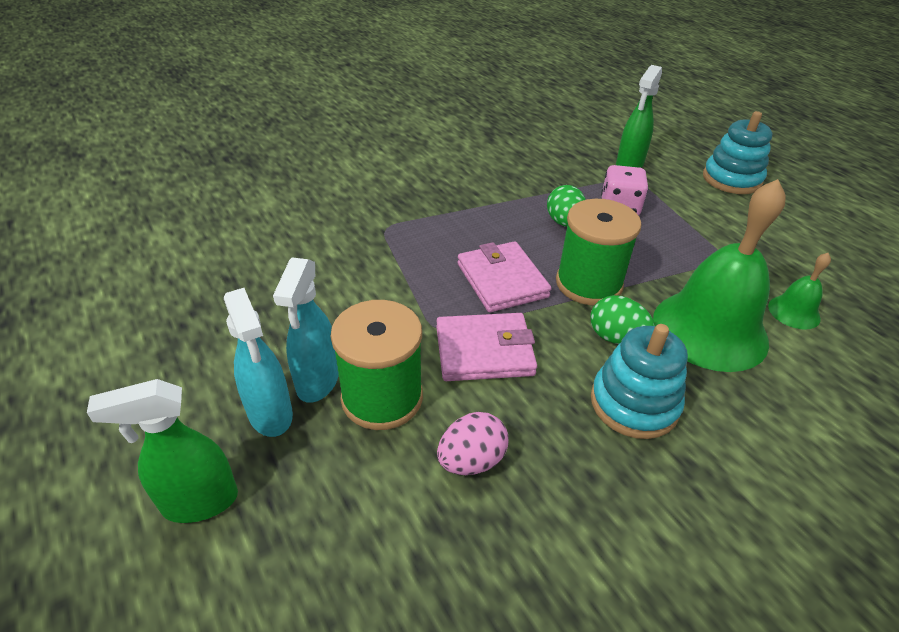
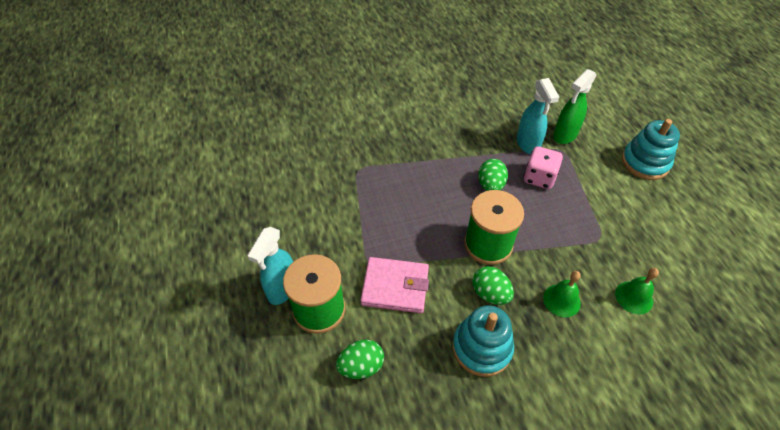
camera: 15 degrees right, 10 degrees up
green spray bottle [87,379,238,523] -> none
turquoise spray bottle [224,288,293,437] -> turquoise spray bottle moved to [517,78,559,154]
pink egg [437,412,509,475] -> green egg [336,339,384,379]
pink wallet [457,241,552,312] -> none
green bell [653,179,786,372] -> green bell [543,271,581,317], size x0.45

